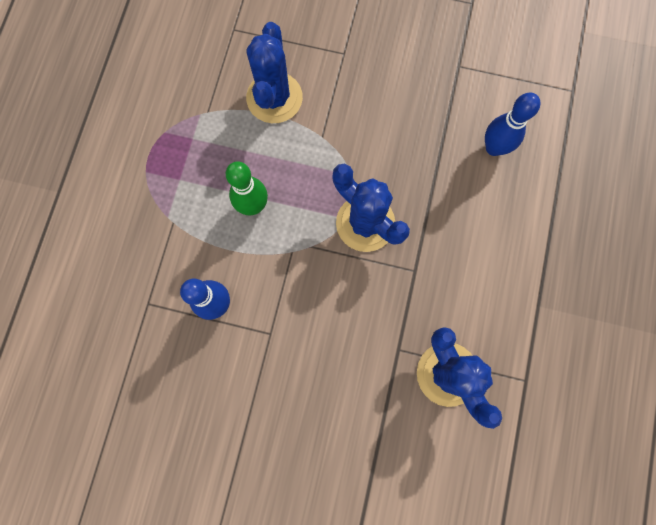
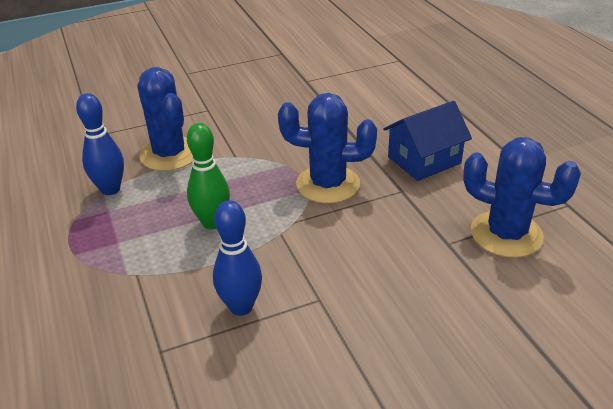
camera: 35 degrees left, 40 degrees down
blue bowling pin [485,93,540,156] -> blue bowling pin moved to [76,93,124,195]
none -> blue house [383,101,472,181]

